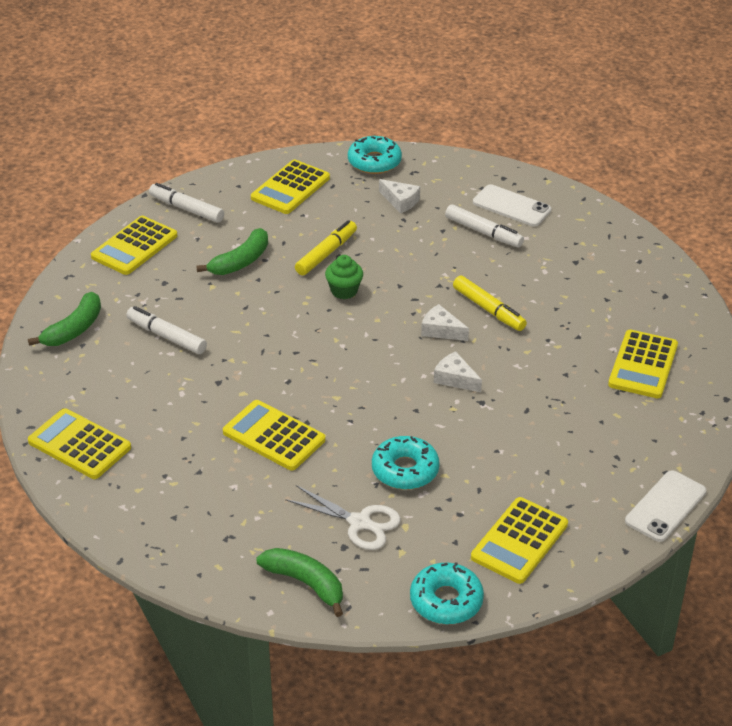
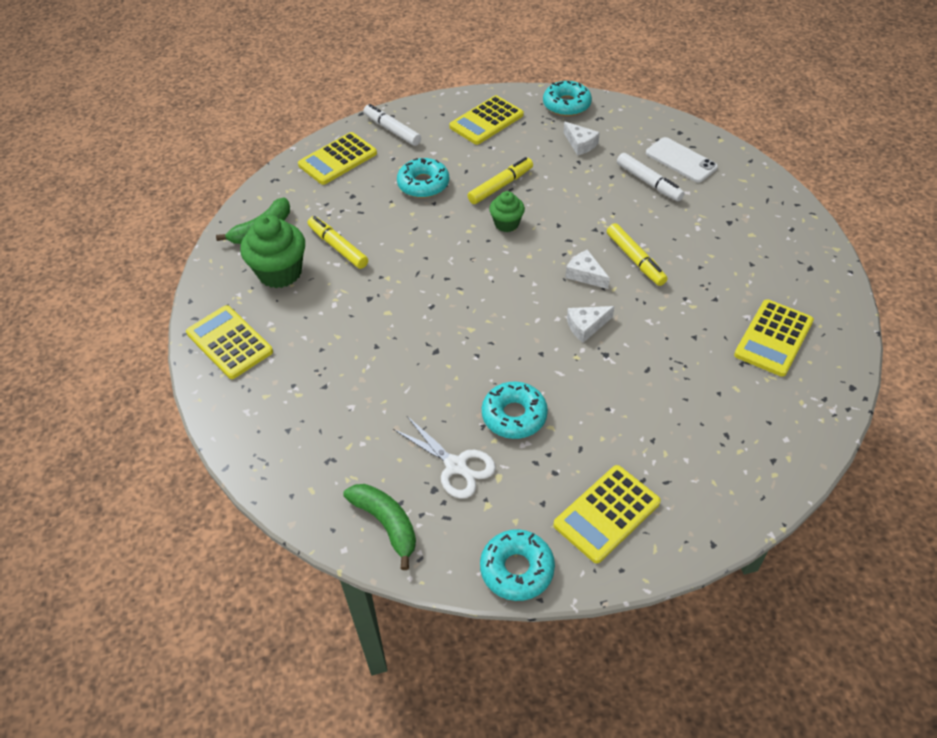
camera: 15 degrees right, 10 degrees up
white marker [126,306,207,354] -> yellow marker [308,216,368,269]
green banana [196,228,268,275] -> turquoise donut [397,158,449,198]
yellow calculator [223,400,325,471] -> none
white cheese [434,351,482,392] -> white cheese turned 75 degrees counterclockwise [567,306,614,343]
white phone [625,470,707,542] -> none
none -> green cupcake [240,214,305,288]

